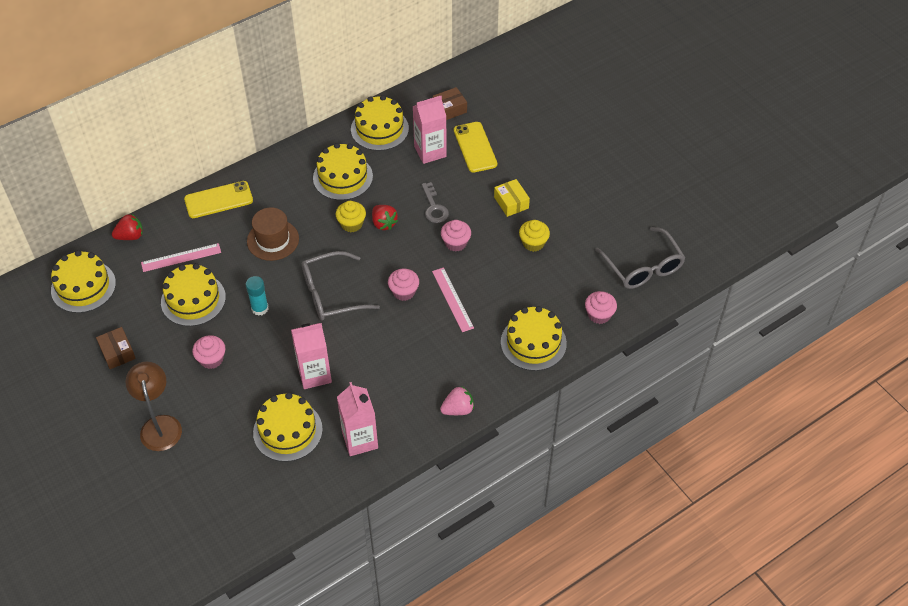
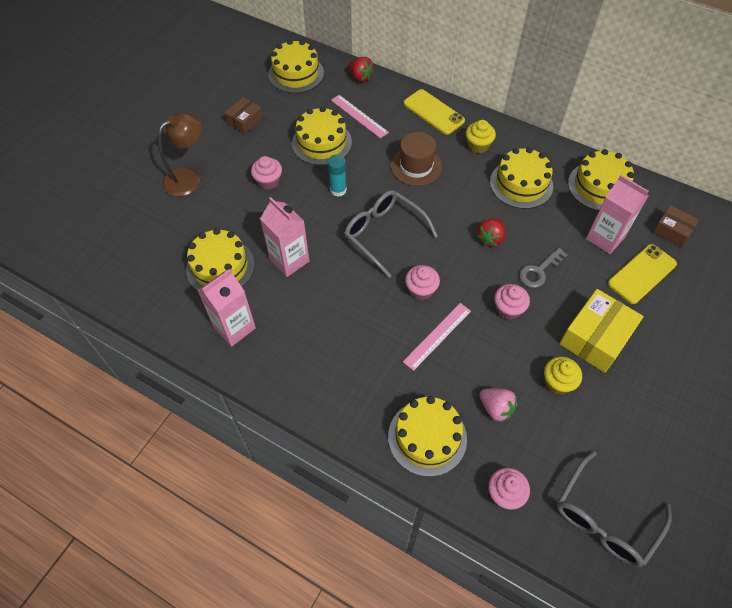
camera: 65 degrees right, 5 degrees up
yellow cupcake [336,201,366,232] -> yellow cupcake moved to [466,120,496,153]
pink strawberry [440,386,474,415] -> pink strawberry moved to [479,388,517,422]
yellow box [494,179,530,217] -> yellow box [559,289,644,373], size x1.72

